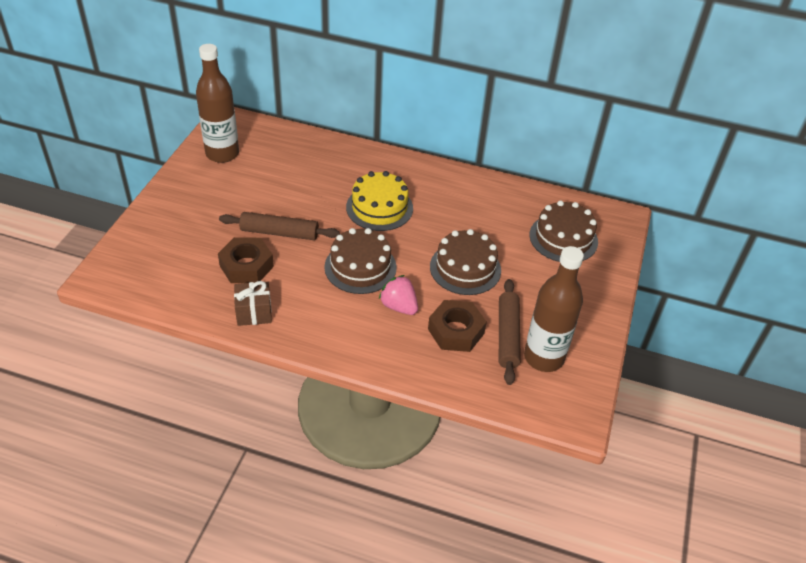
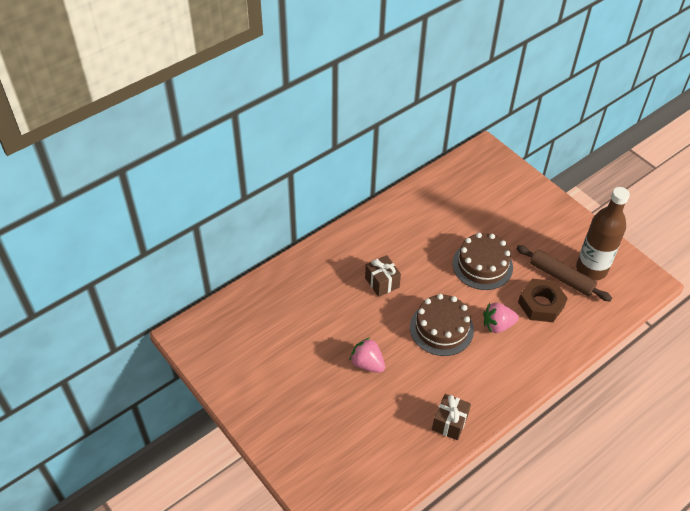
camera: 55 degrees left, 5 degrees up
brown bottle [196,44,239,163] -> none
brown nut [218,237,274,283] -> none
brown rolling pin [219,212,340,240] -> pink strawberry [350,338,385,373]
yellow cake [346,171,413,231] -> brown gift [365,255,401,297]
brown cake [529,200,598,262] -> none

